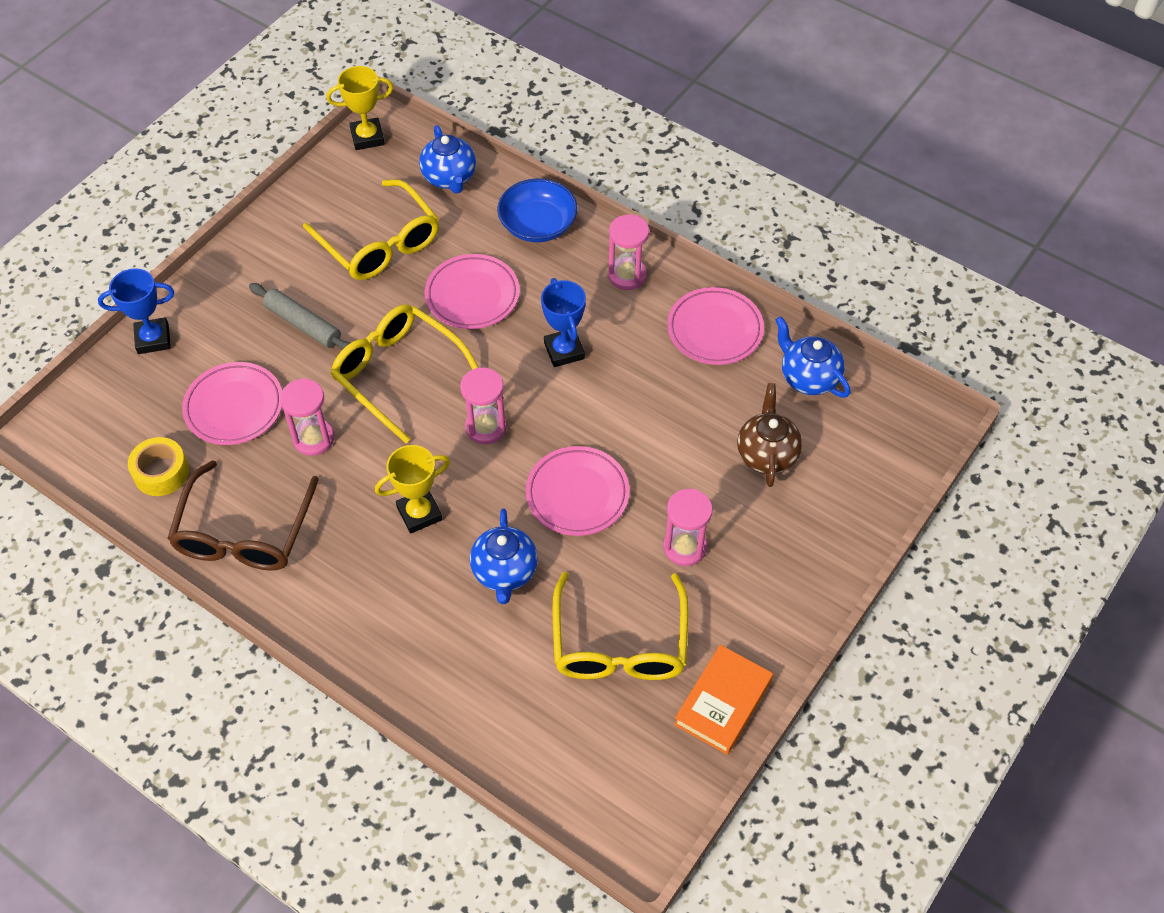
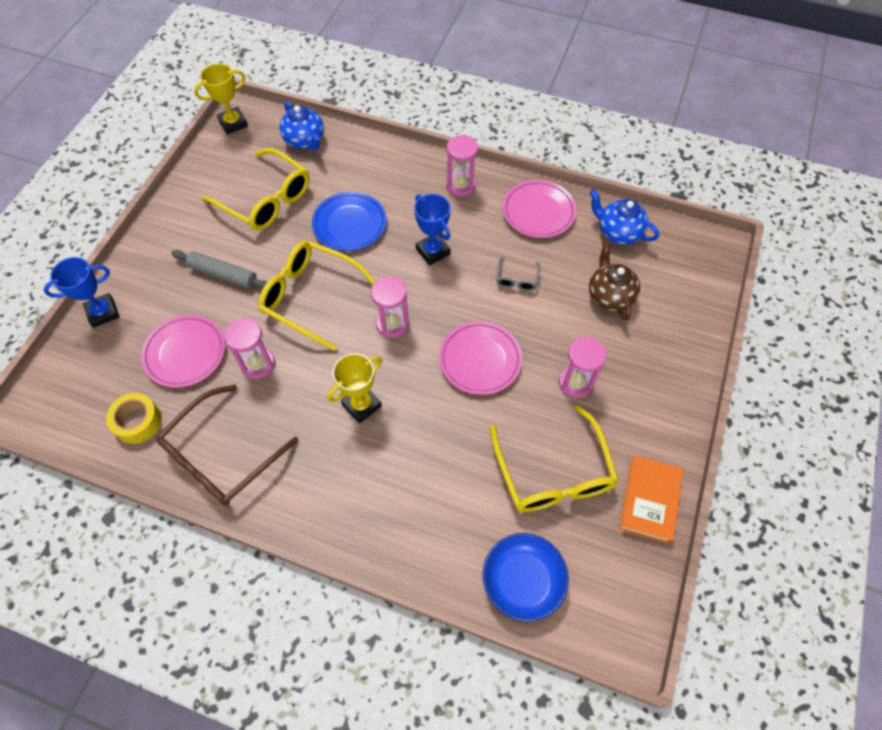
camera: 15 degrees left, 5 degrees up
brown glasses [167,460,319,571] -> brown glasses turned 45 degrees clockwise [156,384,299,506]
pink plate [425,254,520,329] -> blue plate [312,192,386,251]
blue teapot [470,508,538,604] -> none
blue bowl [497,179,577,242] -> blue bowl moved to [483,533,569,622]
none -> grey glasses [496,256,540,291]

